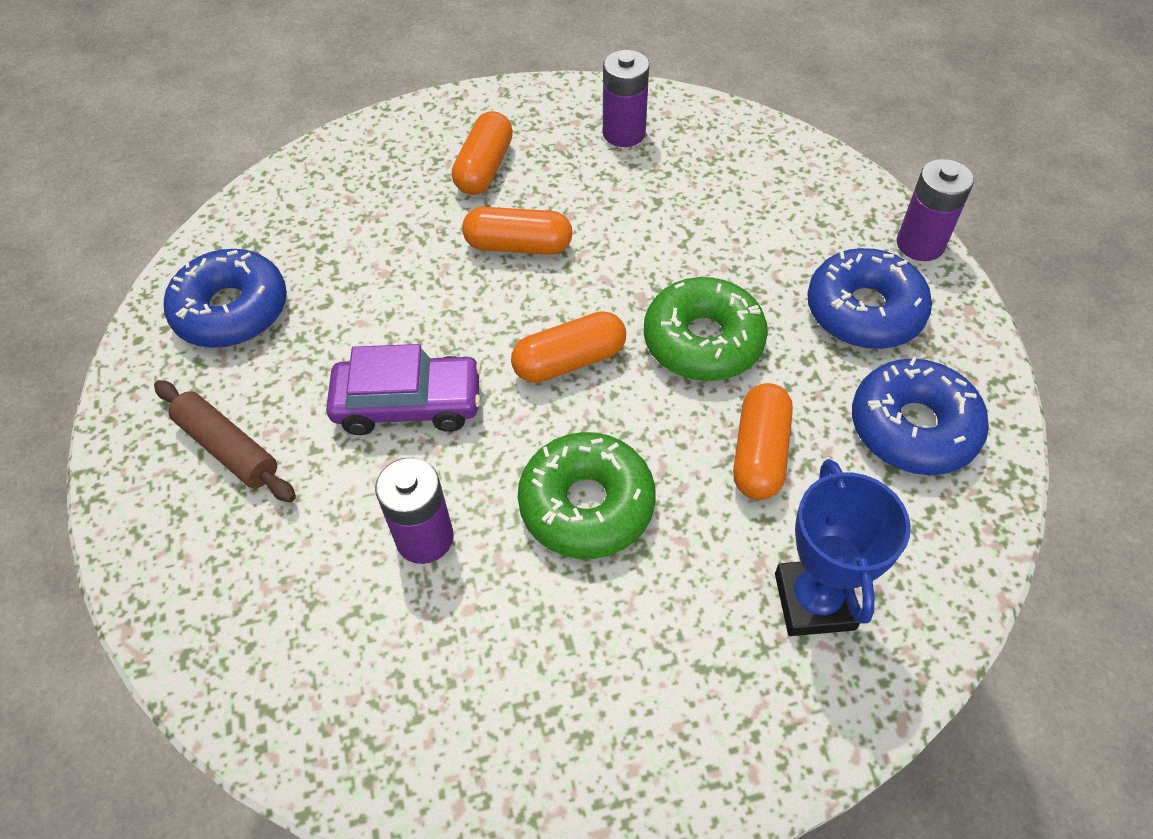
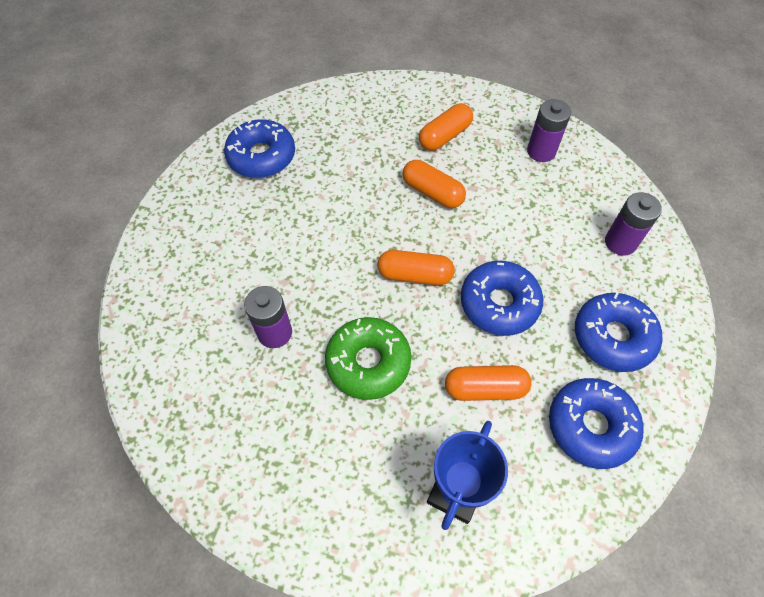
camera: 30 degrees right, 5 degrees up
brown rolling pin [154,380,296,502] -> none
purple car [326,344,482,435] -> none
green donut [644,277,768,381] -> blue donut [461,261,543,336]
orange capsule [733,383,793,500] -> orange capsule turned 45 degrees clockwise [445,365,532,401]
purple battery [897,159,974,261] -> purple battery moved to [605,192,662,256]

